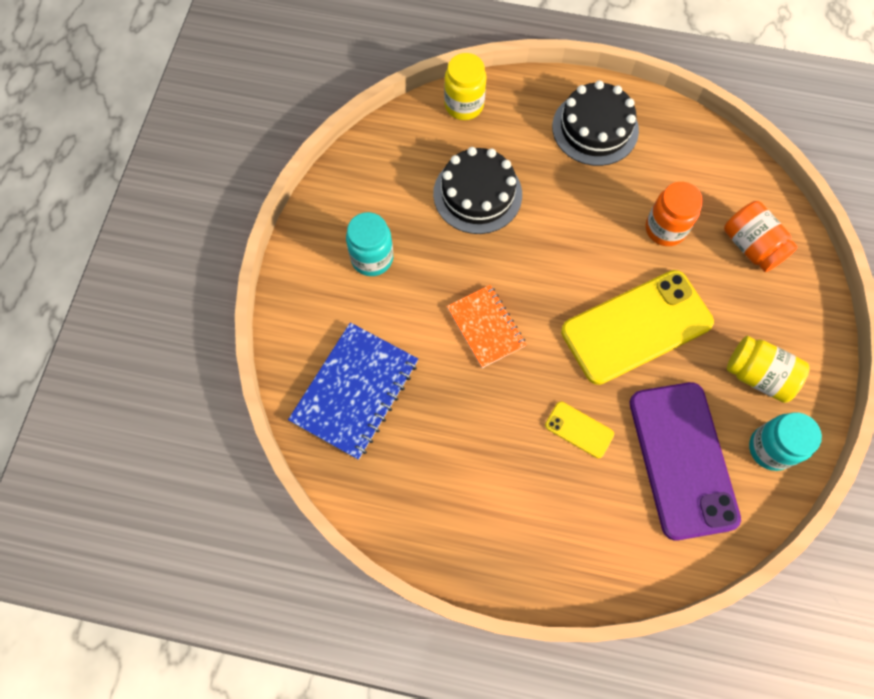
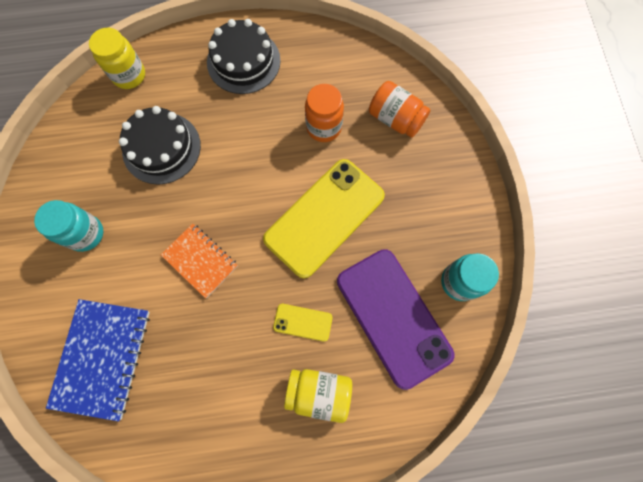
camera: 20 degrees left, 5 degrees up
yellow jar [727,336,810,403] -> yellow jar moved to [284,369,352,423]

